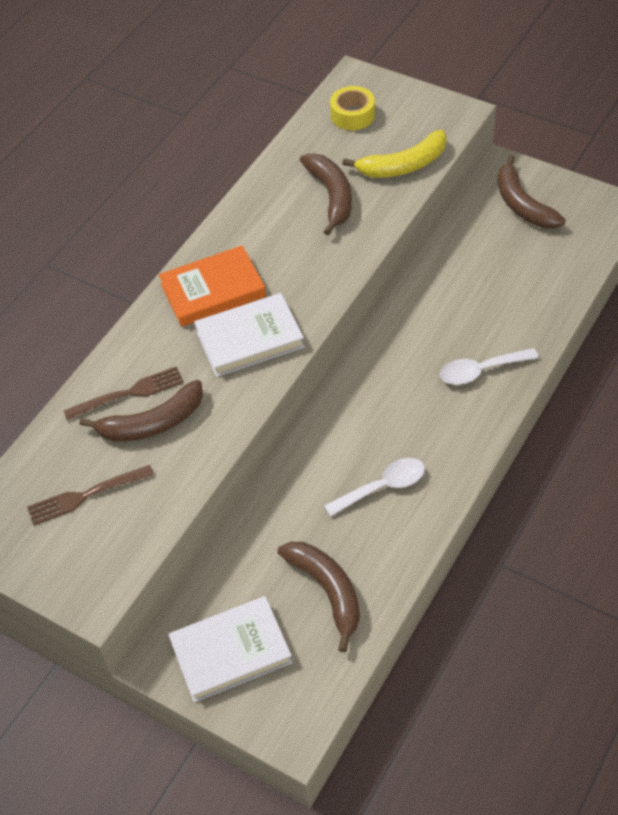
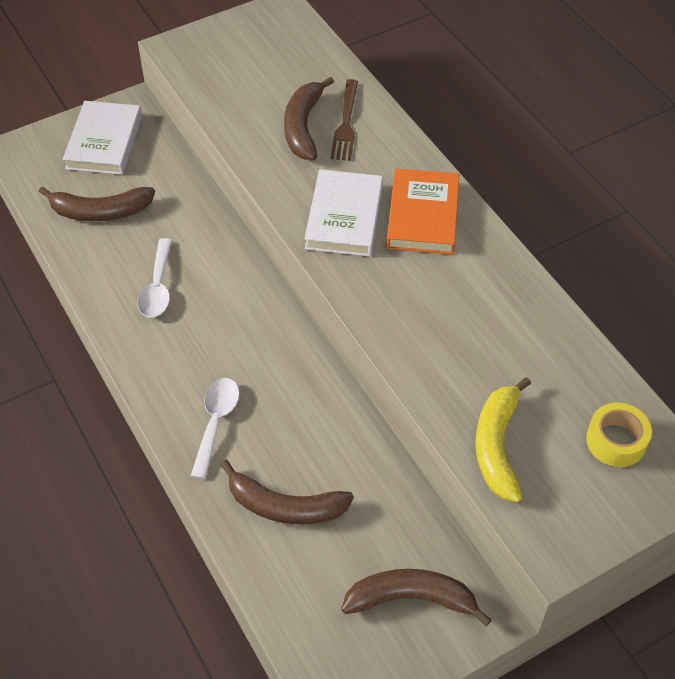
camera: 115 degrees right, 0 degrees up
brown fork [27,465,154,525] -> none
brown banana [300,153,352,236] -> brown banana moved to [220,459,354,524]

